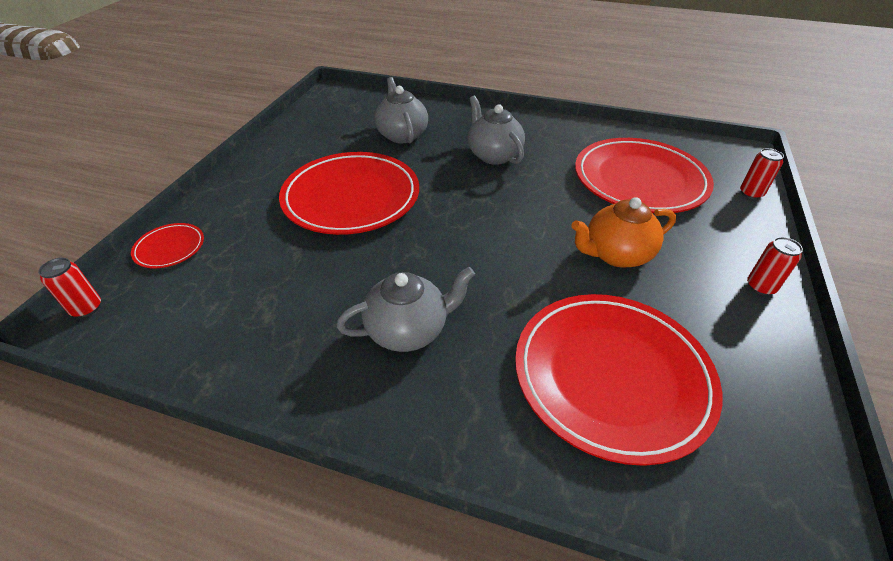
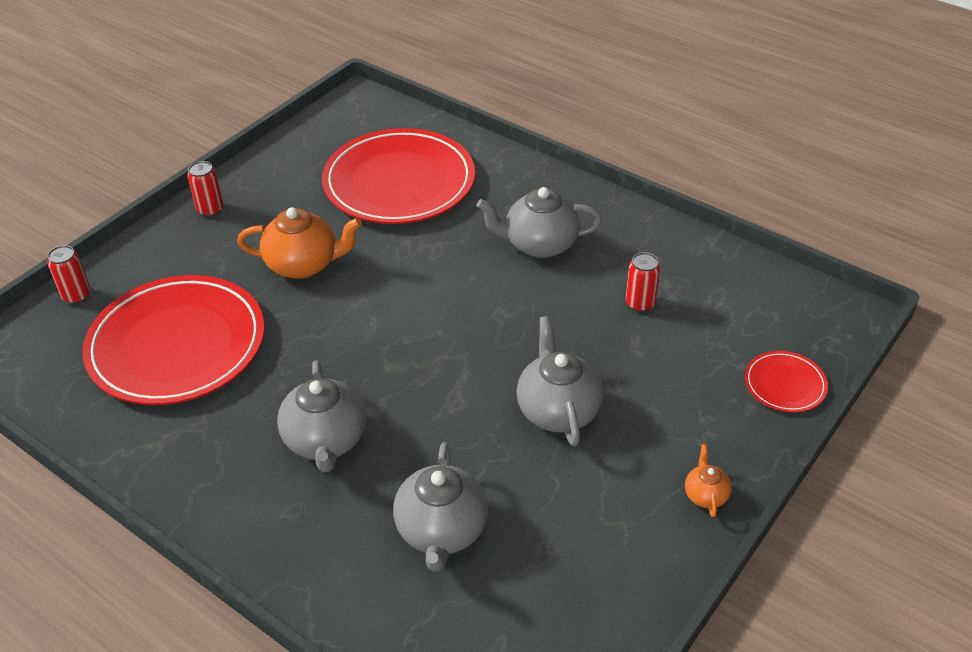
camera: 160 degrees left, 0 degrees up
red can [38,258,101,318] -> red can moved to [626,252,660,312]
red plate [279,152,419,235] -> grey teapot [516,316,603,447]
none -> orange teapot [685,444,732,517]

